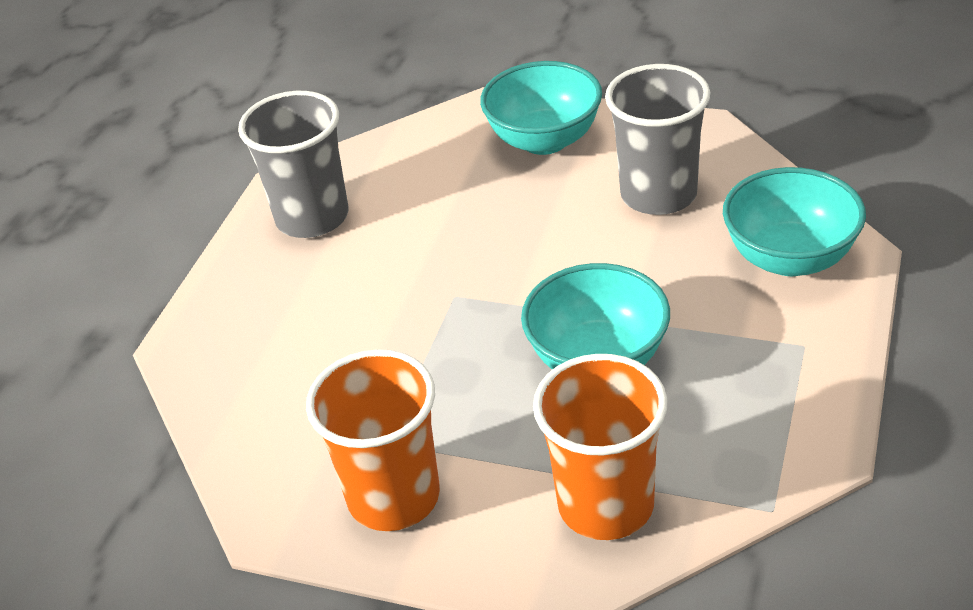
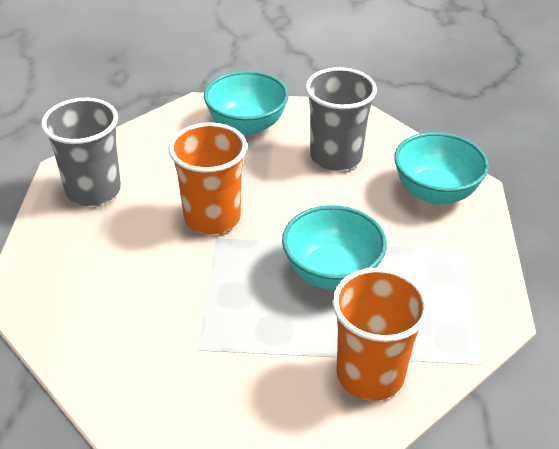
camera: 20 degrees left, 0 degrees up
orange cup [306,349,440,531] -> orange cup moved to [169,122,247,234]

